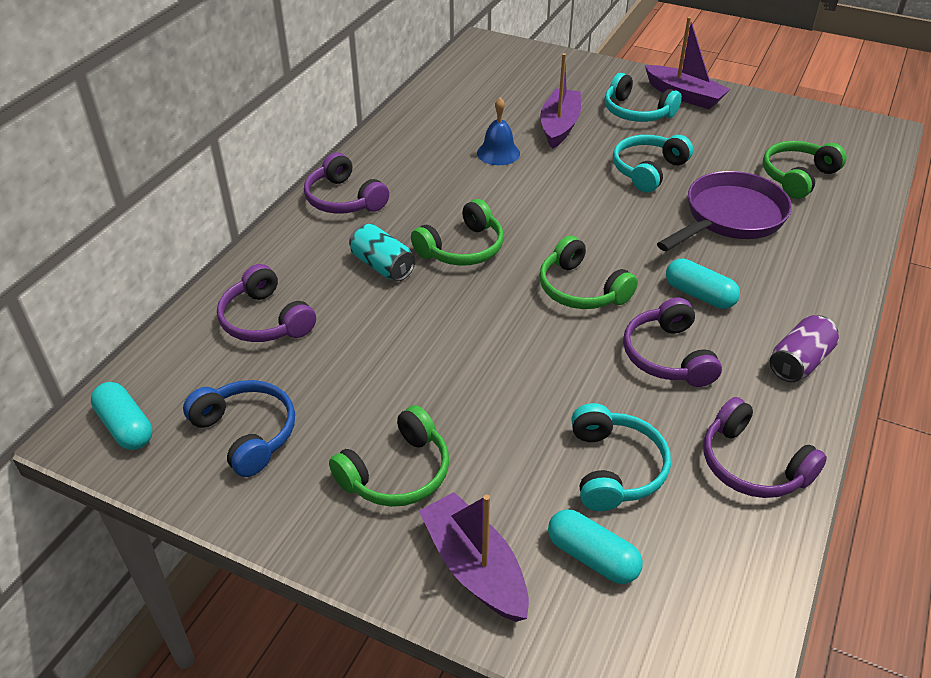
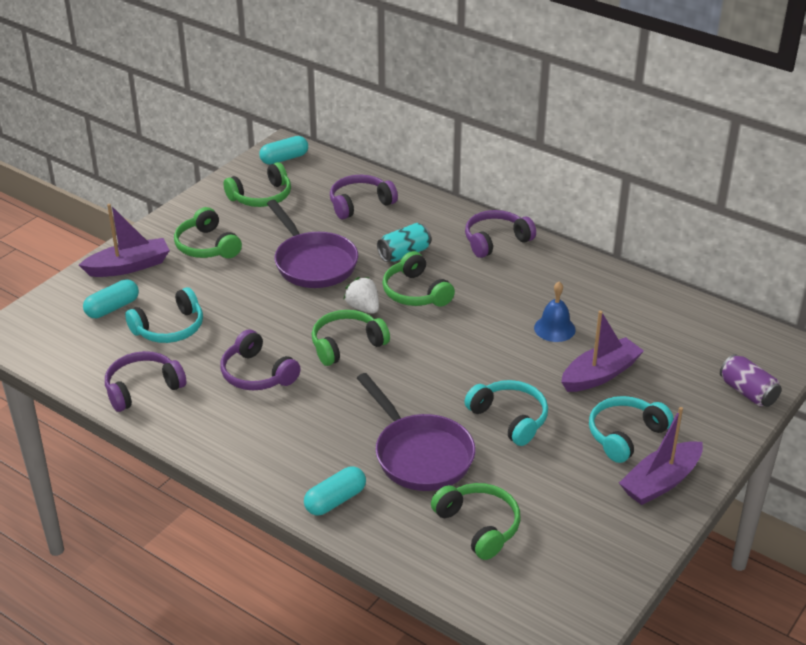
camera: 100 degrees right, 5 degrees down
blue headphones [183,380,295,477] -> green headphones [223,162,291,207]
purple boat [540,53,581,149] -> purple boat turned 60 degrees counterclockwise [561,311,644,392]
turquoise headphones [571,403,671,511] -> turquoise headphones turned 45 degrees counterclockwise [125,287,203,343]
purple headphones [623,298,722,387] -> purple headphones turned 135 degrees counterclockwise [220,329,301,390]
turquoise capsule [666,258,740,309] -> turquoise capsule moved to [304,466,366,515]
purple can [770,315,839,382] -> purple can moved to [720,354,782,407]
none -> purple pan [267,200,358,288]
none -> white strawberry [344,277,379,313]

